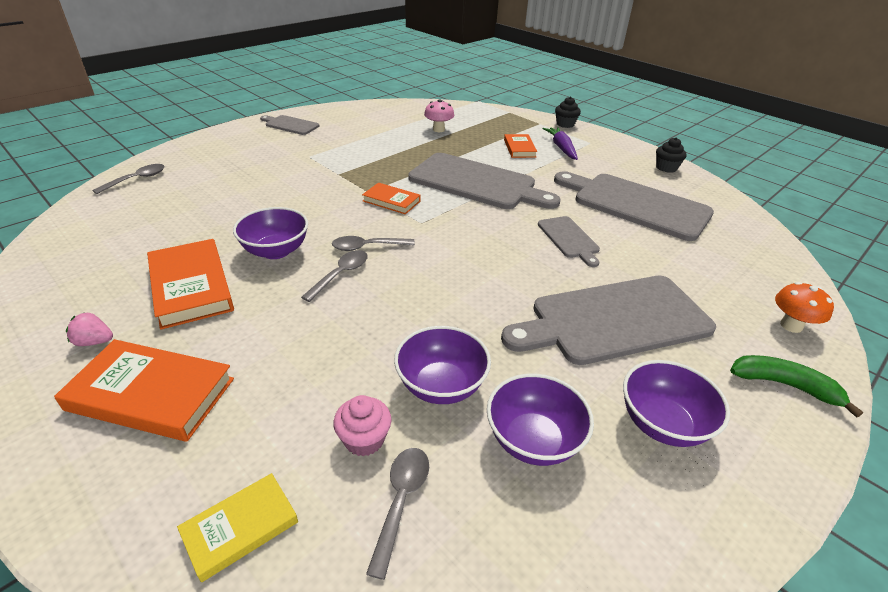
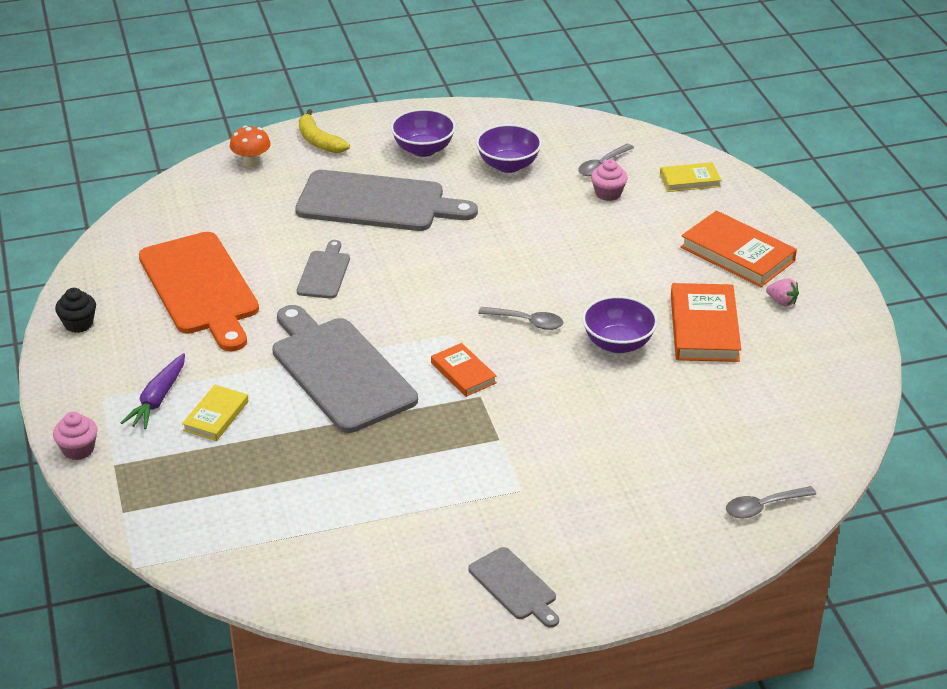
camera: 150 degrees left, 0 degrees up
grey spoon [301,250,368,302] -> none
purple bowl [394,326,491,404] -> none
pink mushroom [424,99,454,132] -> none
orange book [504,134,537,158] -> yellow book [182,385,248,441]
grey cutting board [554,171,714,241] -> orange cutting board [139,232,259,351]
black cupcake [555,97,581,128] -> pink cupcake [53,412,98,460]
green banana [730,355,863,418] -> yellow banana [299,109,350,153]

